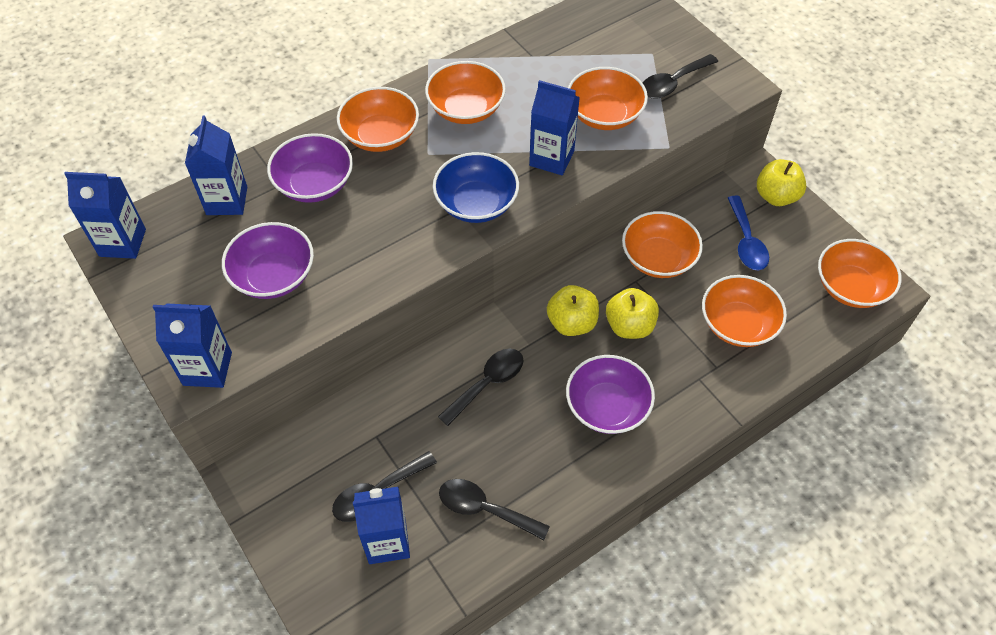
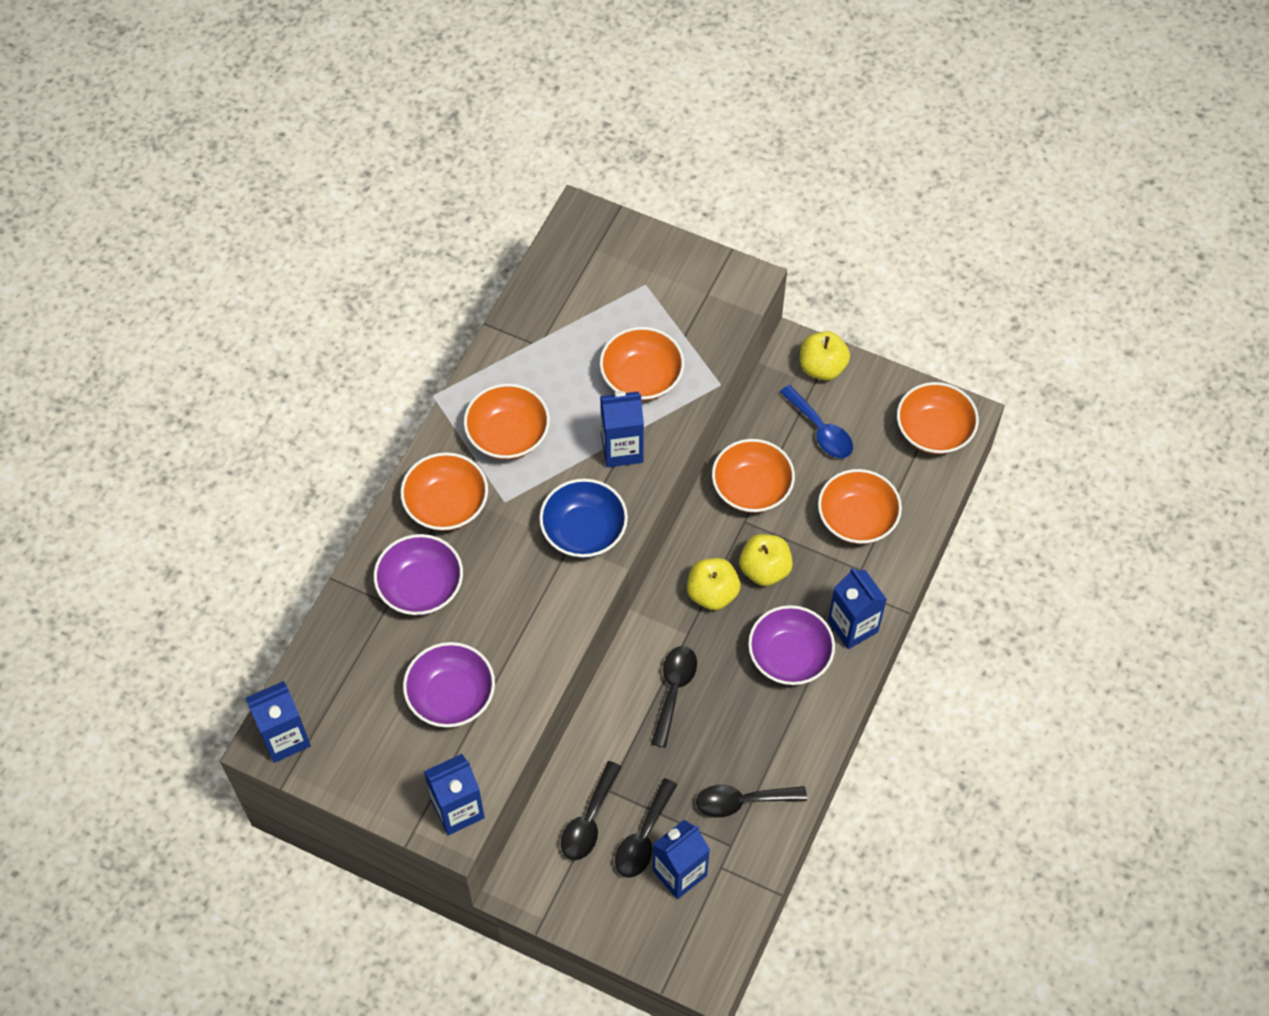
camera: 30 degrees left, 5 degrees up
blue carton [185,115,247,215] -> blue carton moved to [828,568,887,649]
black spoon [643,54,718,99] -> black spoon moved to [561,761,622,861]

